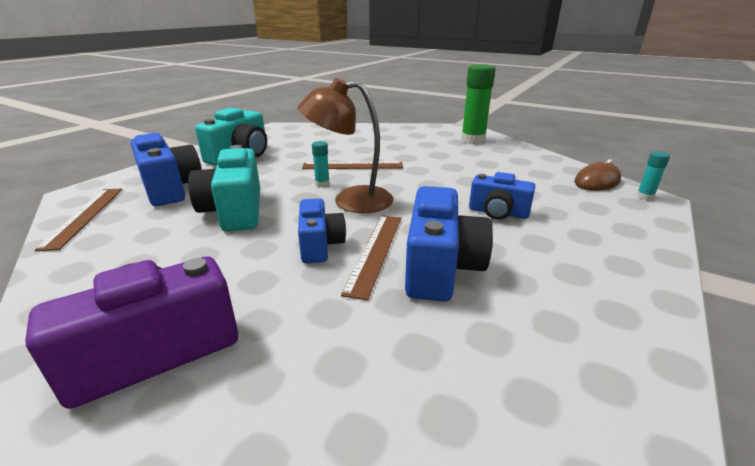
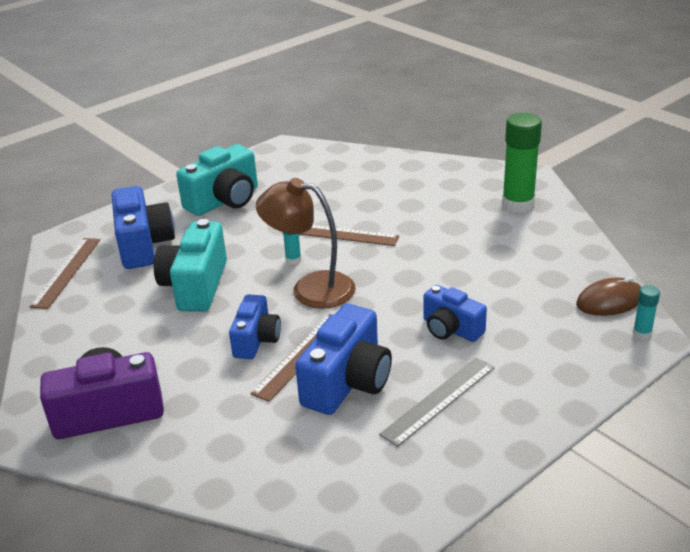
camera: 20 degrees right, 5 degrees up
none -> grey ruler [379,357,495,447]

